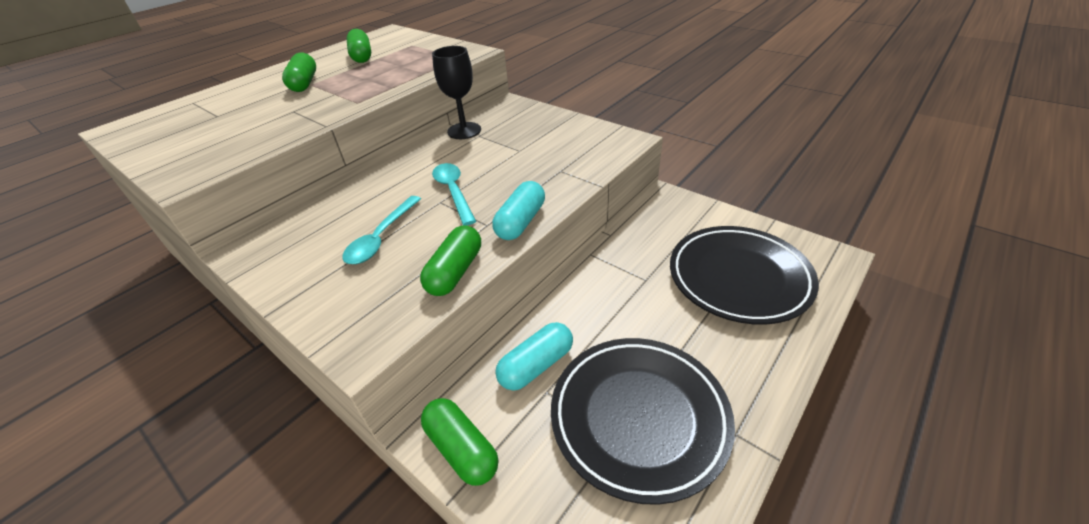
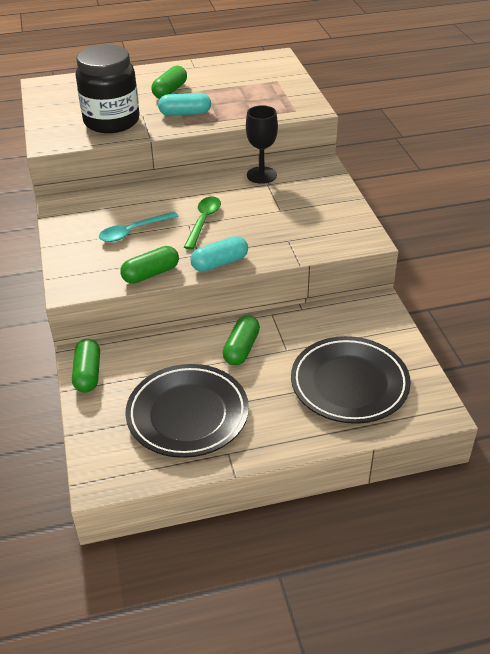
camera: 35 degrees right, 0 degrees up
green capsule [346,29,371,63] -> green capsule moved to [223,315,260,366]
turquoise spoon [432,163,476,226] -> green spoon [184,197,221,250]
turquoise capsule [495,322,573,390] -> turquoise capsule moved to [158,93,211,116]
none -> black jar [75,44,140,133]

